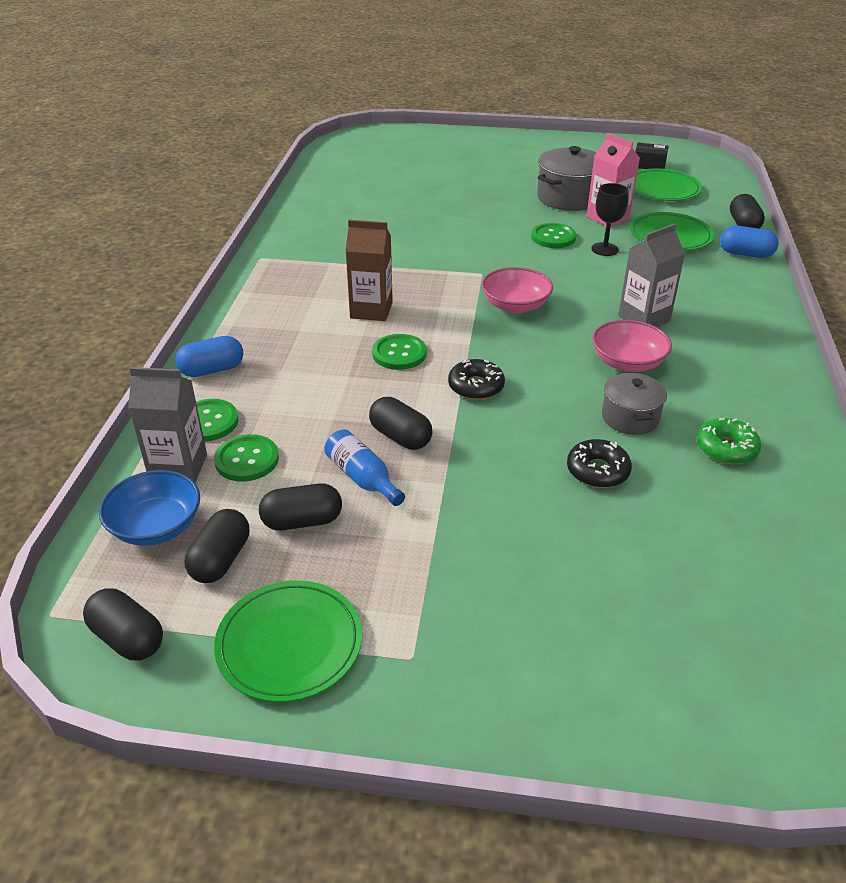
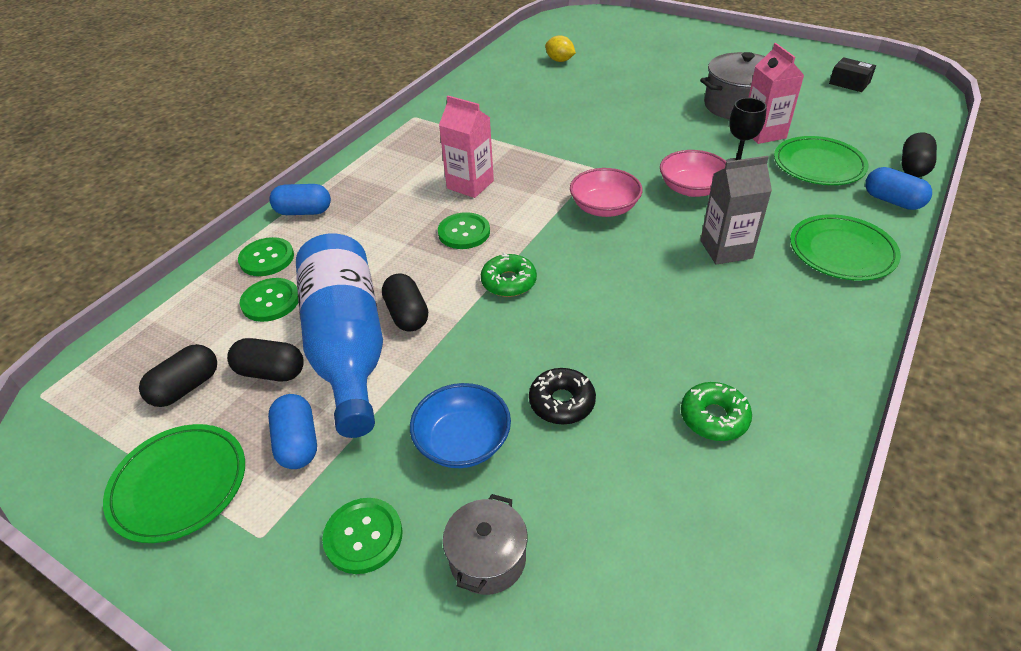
camera: 25 degrees right, 5 degrees up
black capsule [83,588,163,661] -> none
blue bowl [99,470,200,546] -> blue bowl moved to [410,383,511,468]
grey carton [128,367,207,482] -> none
blue bottle [324,429,405,506] -> blue bottle [296,233,383,438], size x2.28
brown carton [346,220,393,321] -> pink carton [439,96,494,198]
black donut [448,359,505,400] -> green donut [481,253,537,297]
green button [531,223,576,248] -> green button moved to [322,498,403,574]
pink bowl [592,320,672,372] -> pink bowl moved to [660,150,727,197]
grey pot [602,373,667,435] -> grey pot moved to [443,494,528,595]
green plate [634,168,702,201] -> green plate moved to [790,214,901,281]
none -> blue capsule [268,394,317,469]
none -> yellow lemon [545,35,576,62]

